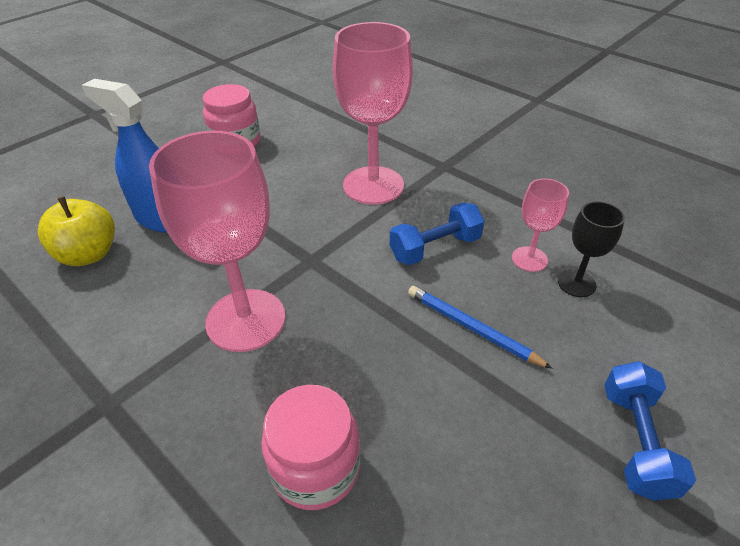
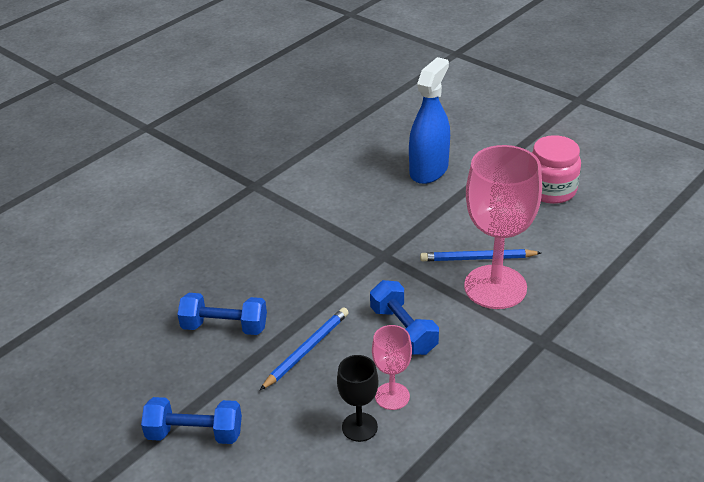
camera: 90 degrees right, 5 degrees down
yellow apple [38,196,115,266] -> none
pink goblet [149,131,285,352] -> none
pink jar [261,385,360,510] -> none
none -> blue dumbbell [177,293,267,335]
none -> blue pencil [420,249,541,261]

